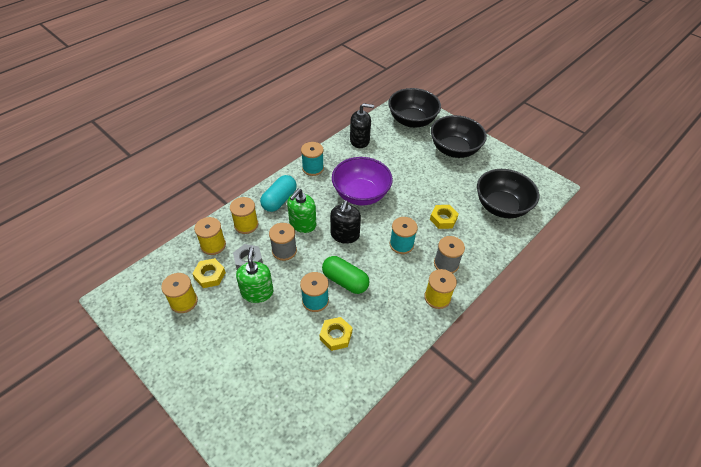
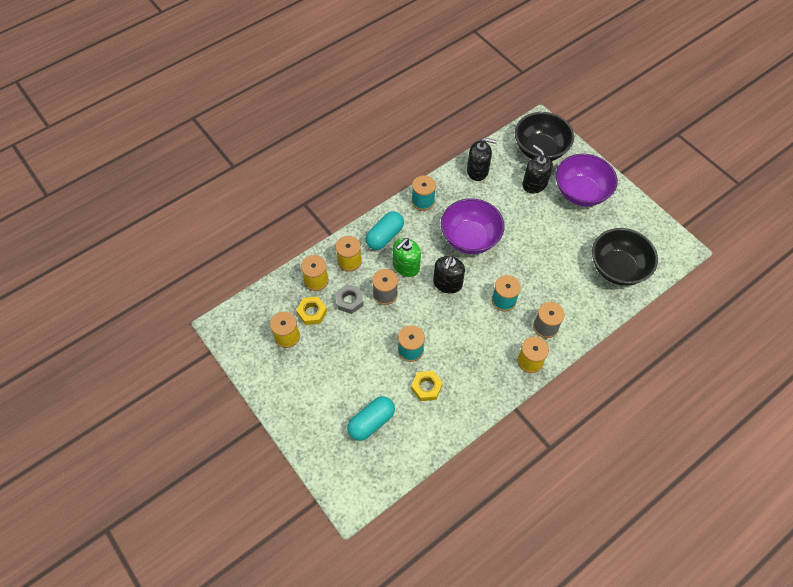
camera: 10 degrees right, 10 degrees up
green soap dispenser [236,246,274,303] -> none
green capsule [322,256,370,294] -> none
yellow nut [430,205,459,229] -> none
black bowl [431,115,487,158] -> purple bowl [556,154,618,206]
none -> turquoise capsule [347,396,395,441]
none -> black soap dispenser [522,145,553,194]

